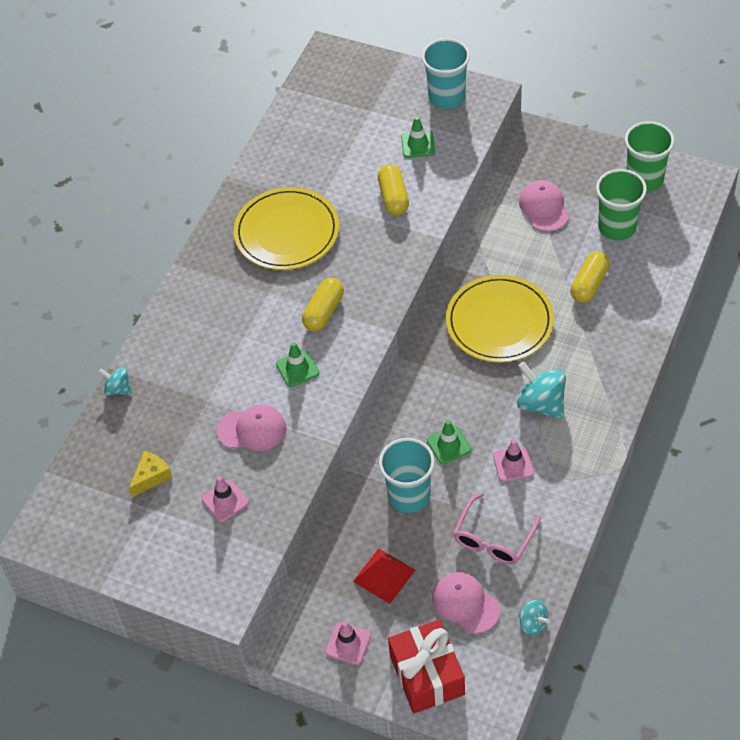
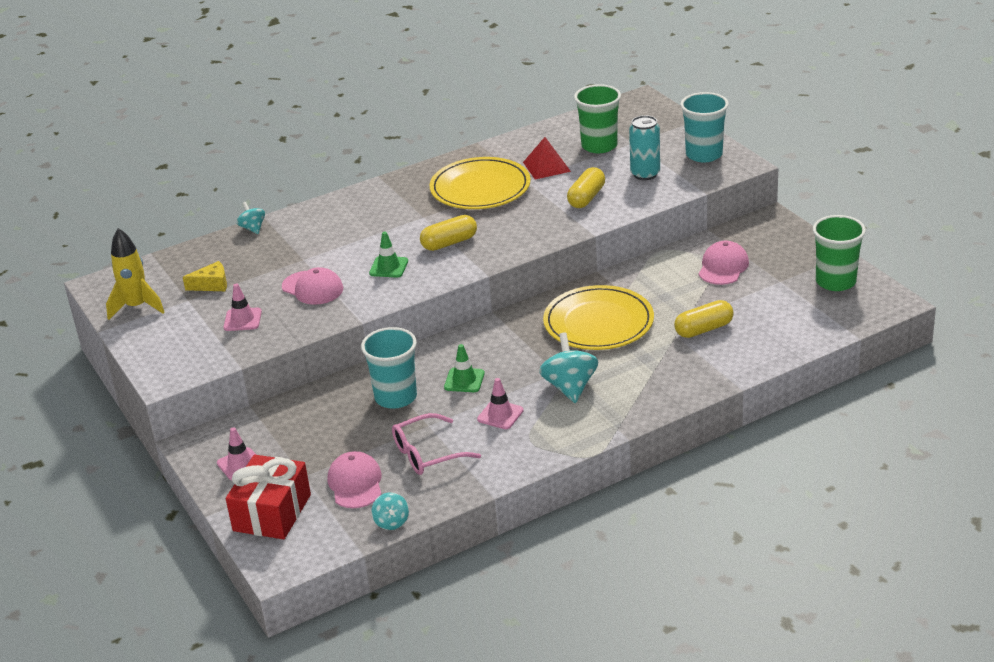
camera: 35 degrees right, 20 degrees down
red pyramid [353,548,415,604] -> red pyramid moved to [523,137,571,180]
green traffic cone [401,116,435,158] -> turquoise can [629,115,660,180]
green cup [596,169,647,240] -> green cup moved to [574,84,621,153]
none -> yellow rocket [106,228,165,320]

